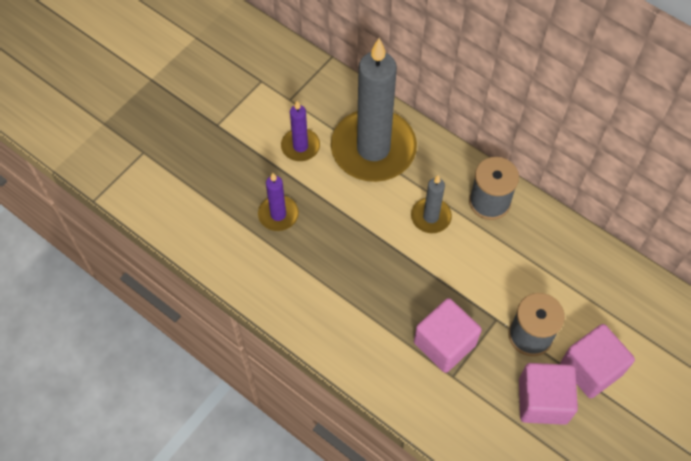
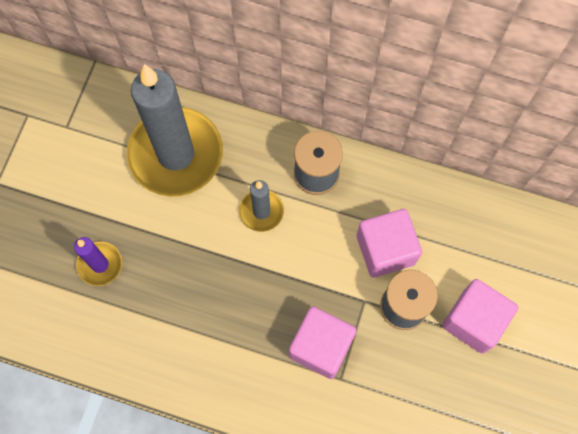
camera: 20 degrees left, 10 degrees up
purple candle [281,101,320,161] -> none
pink cube [519,363,578,425] -> pink cube moved to [357,209,422,278]

